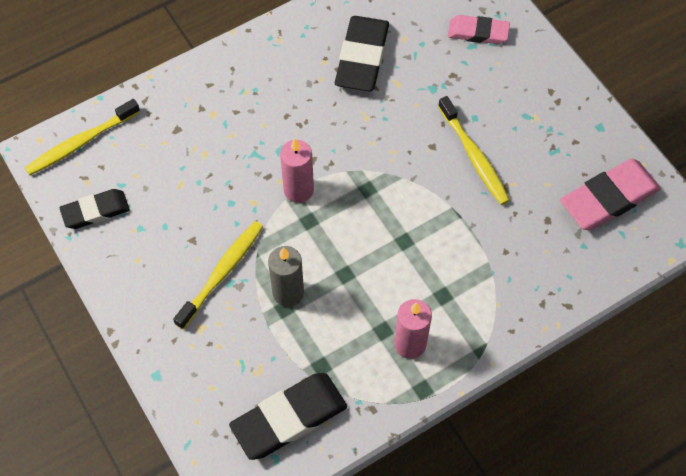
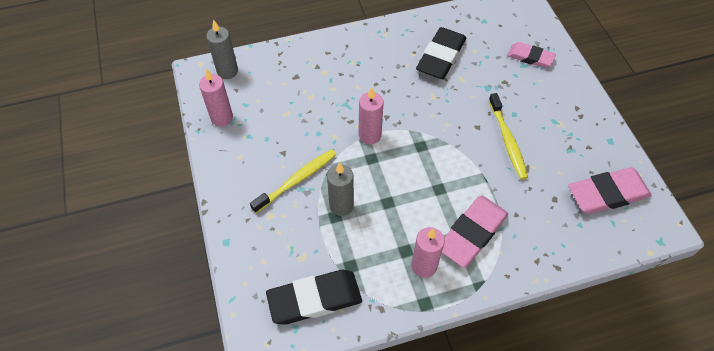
camera: 15 degrees right, 5 degrees down
yellow toothbrush [25,99,140,175] -> grey candle [206,19,238,79]
black eraser [60,189,130,229] -> pink candle [199,68,233,127]
none -> pink eraser [442,196,508,268]

